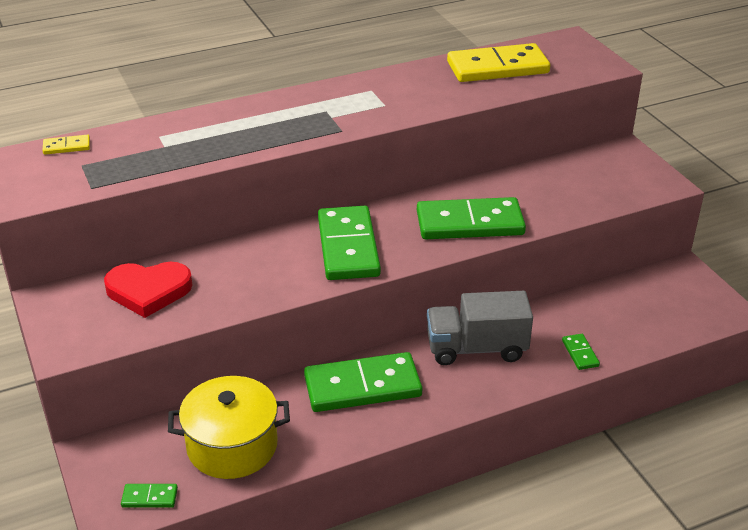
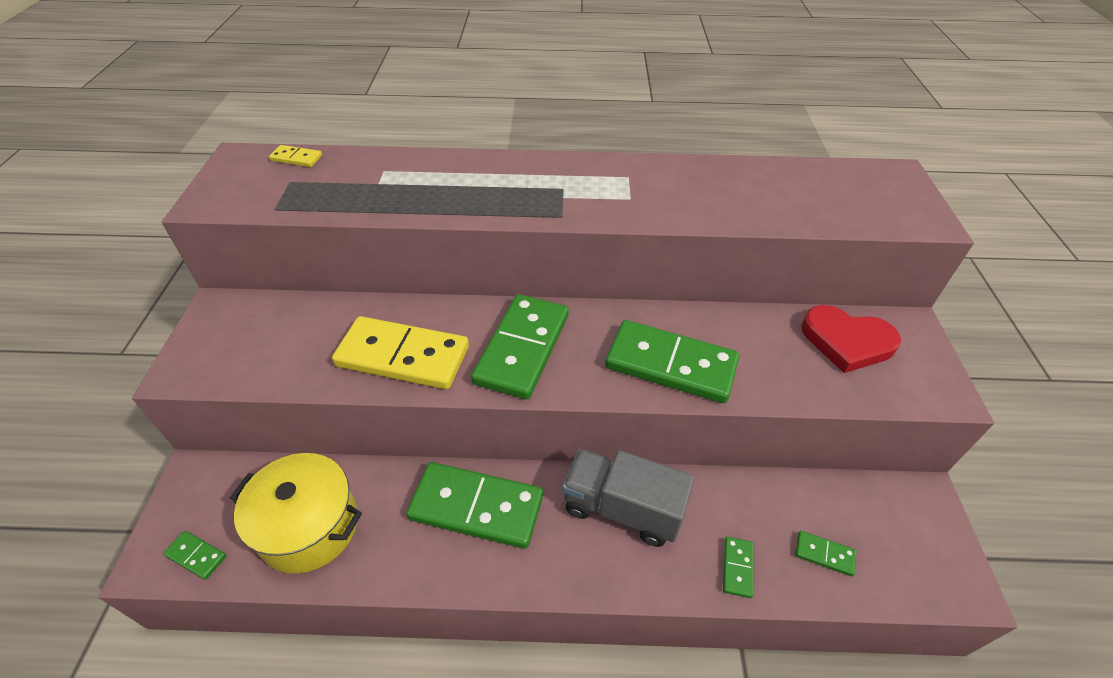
camera: 25 degrees right, 10 degrees up
red heart [104,262,193,318] -> red heart moved to [801,305,901,373]
yellow domino [447,43,550,82] -> yellow domino moved to [332,316,469,389]
none -> green domino [795,531,856,576]

